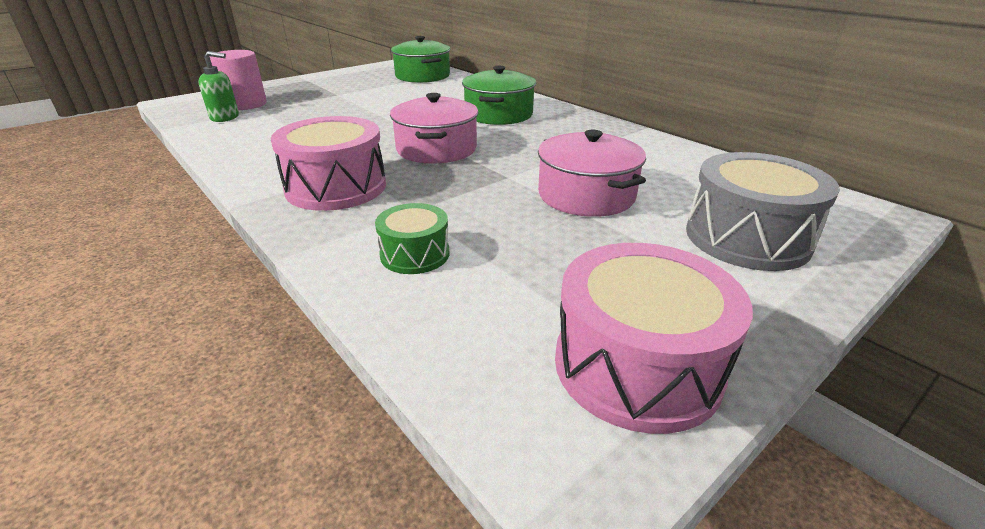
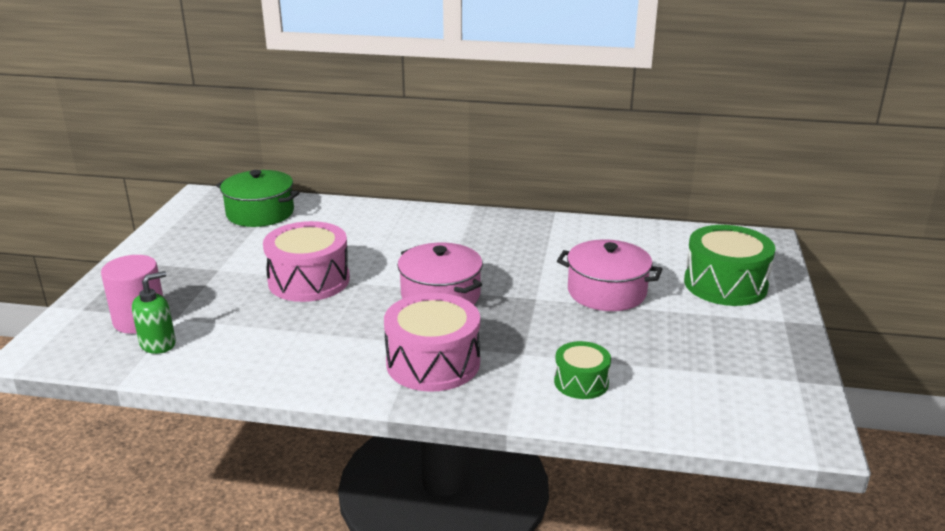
camera: 40 degrees left, 5 degrees down
green pot [462,66,536,125] -> none
pink drum [555,243,753,434] -> pink drum moved to [263,221,350,302]
grey drum [686,152,840,271] -> green drum [684,225,776,306]

